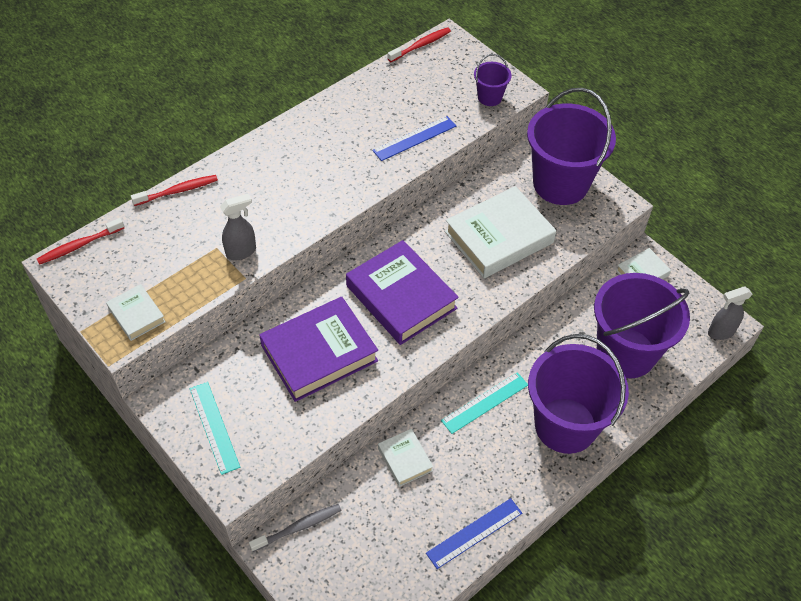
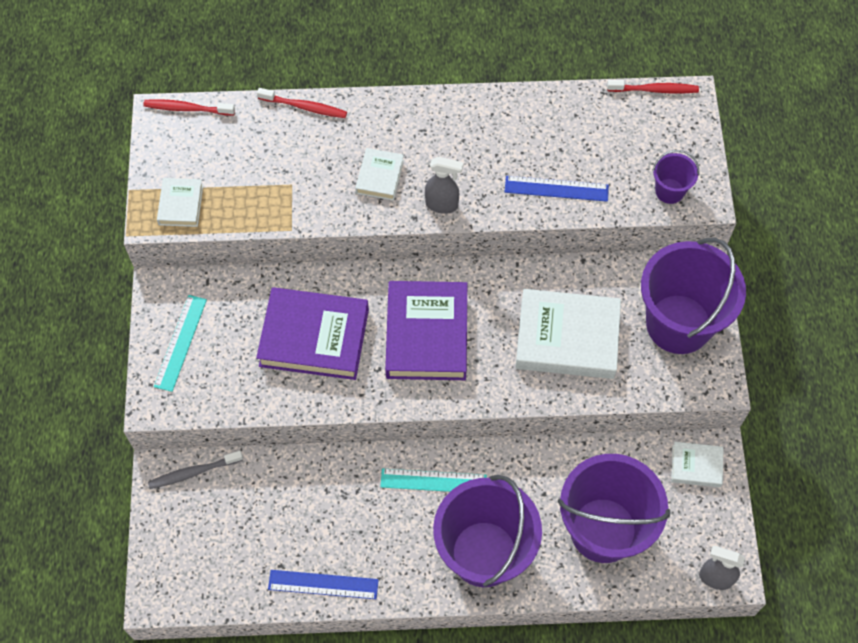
camera: 40 degrees right, 10 degrees up
grey spray bottle [220,194,256,260] -> grey spray bottle moved to [425,157,464,214]
grey toothbrush [249,504,342,552] -> grey toothbrush turned 150 degrees clockwise [148,451,243,489]
white book [378,429,433,487] -> white book moved to [355,148,404,201]

